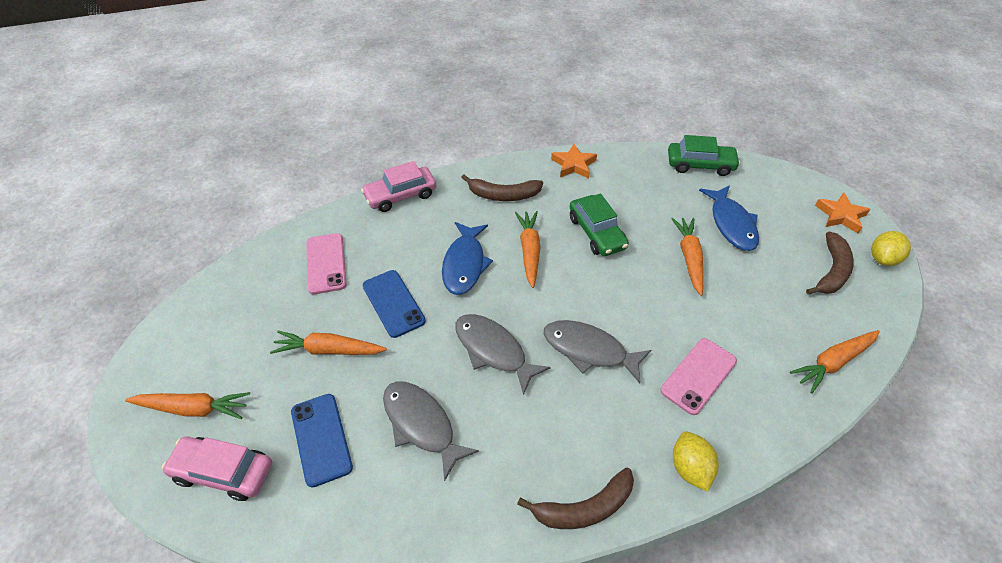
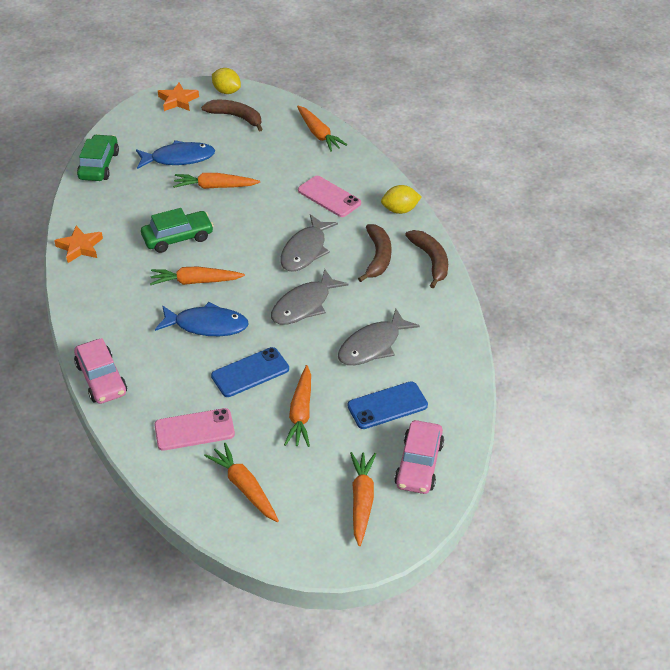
camera: 90 degrees left, 5 degrees down
brown banana [461,174,543,201] -> brown banana moved to [358,224,392,282]
none -> orange carrot [204,443,279,522]

